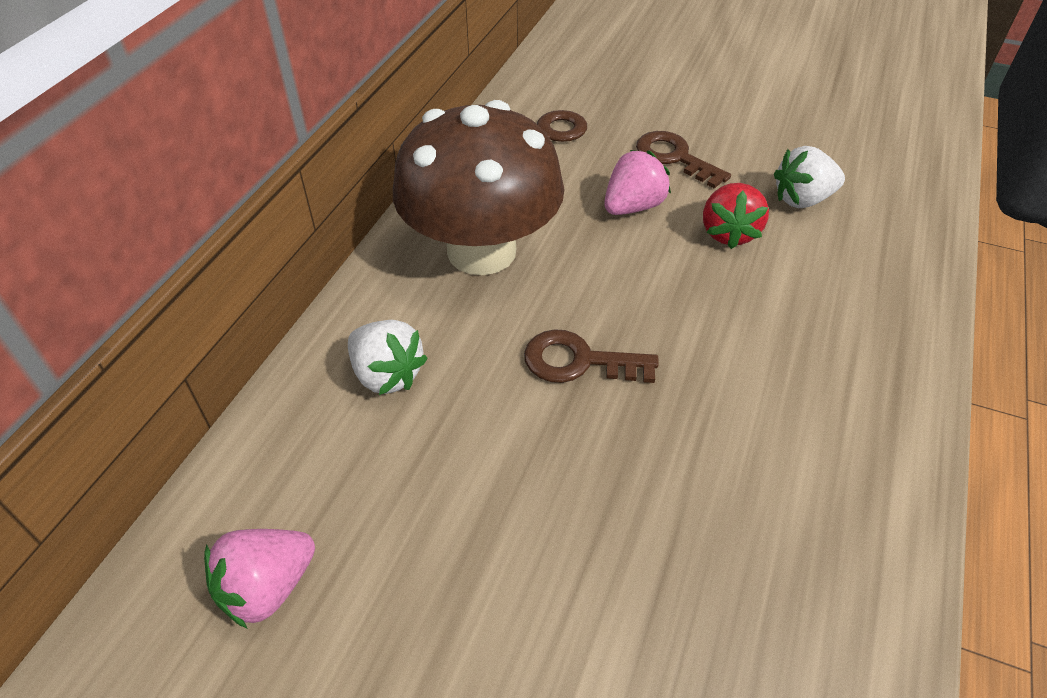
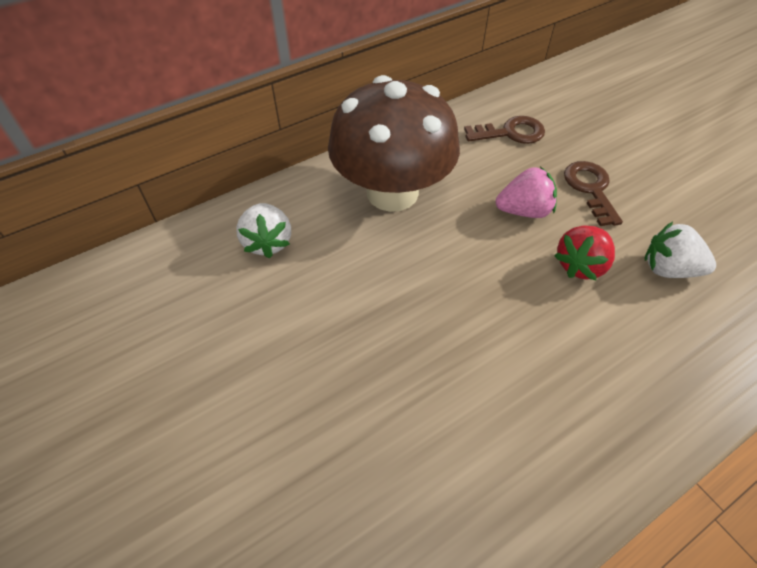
camera: 35 degrees right, 5 degrees up
pink strawberry [204,529,315,628] -> none
brown key [524,329,659,383] -> none

